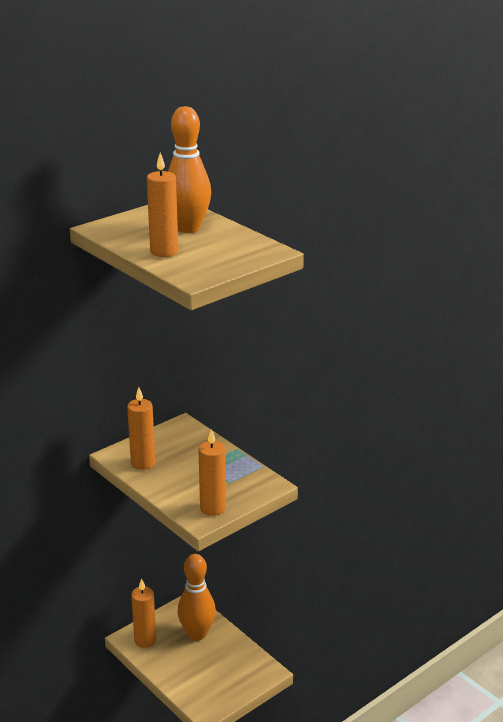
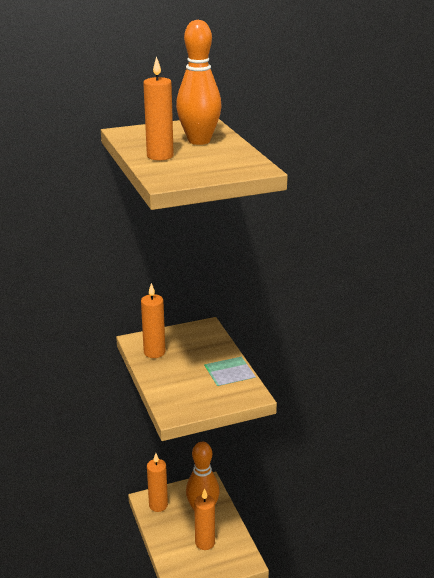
camera: 20 degrees right, 0 degrees up
orange candle [198,429,226,516] -> orange candle moved to [194,488,215,550]

